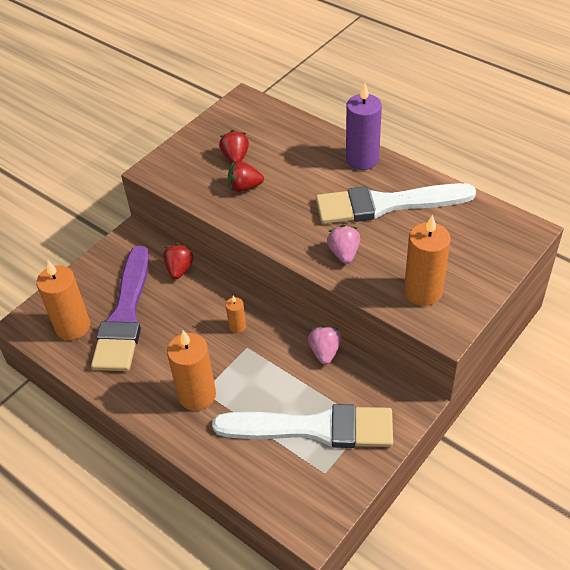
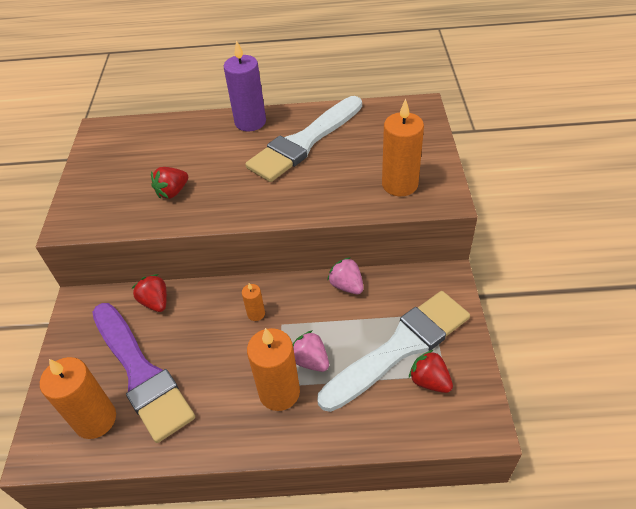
camera: 40 degrees left, 0 degrees up
red strawberry [219,130,249,163] -> red strawberry moved to [409,350,453,393]
pink strawberry [327,225,360,264] -> pink strawberry moved to [293,330,329,372]

